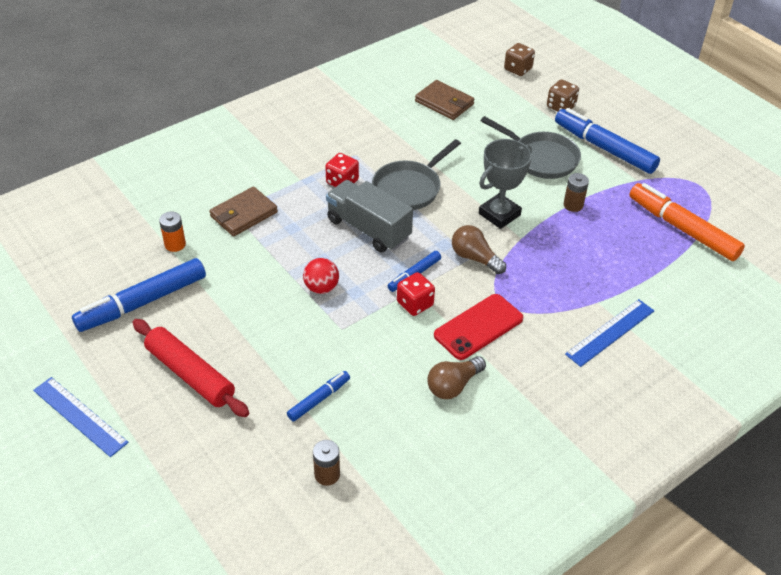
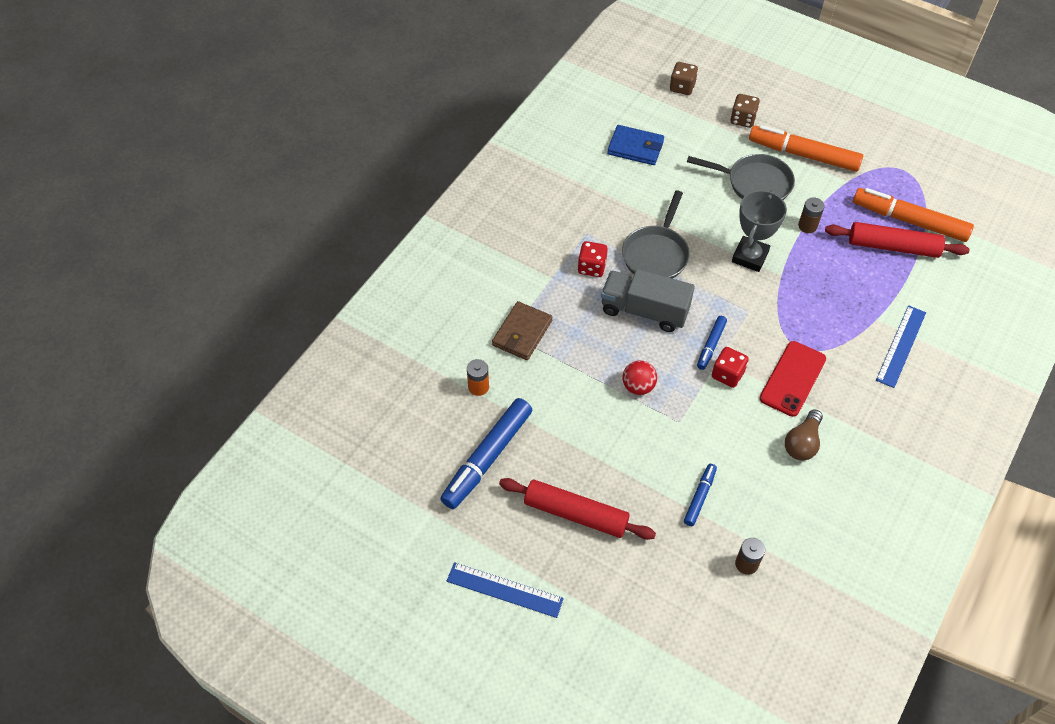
camera: 20 degrees left, 10 degrees up
brown wallet [415,80,475,120] -> blue wallet [607,125,664,165]
brown light bulb [452,225,506,274] -> none
blue marker [555,108,660,174] -> orange marker [749,125,863,172]
none -> red rolling pin [825,222,969,258]

